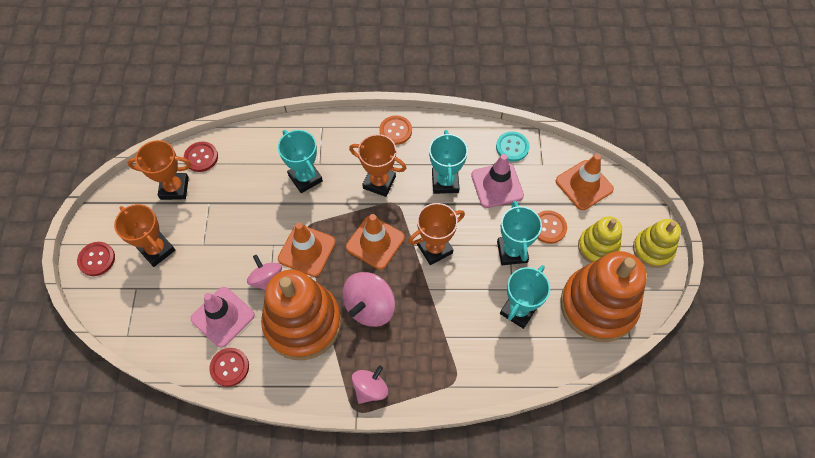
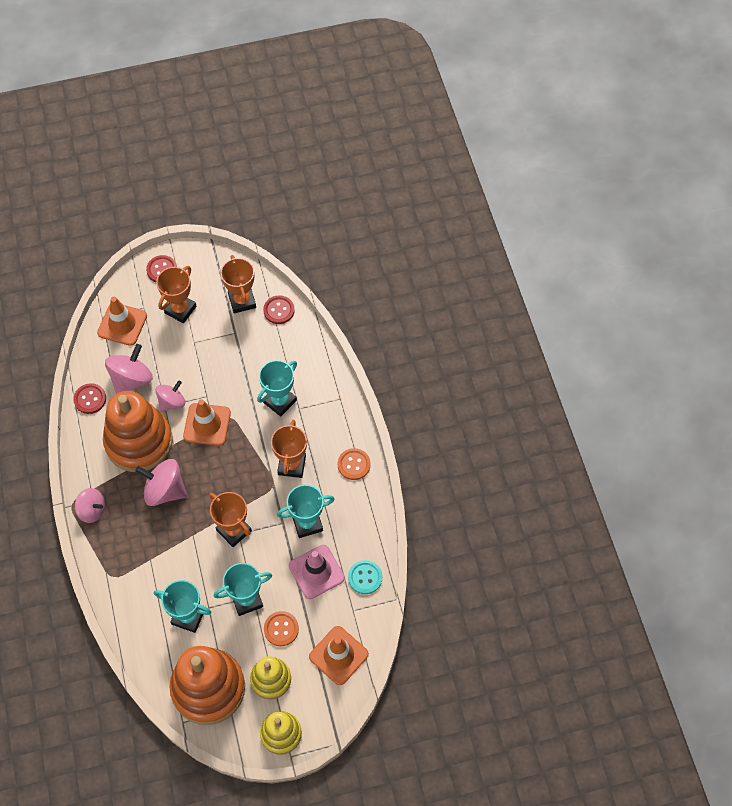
camera: 75 degrees right, 0 degrees up
pink traffic cone [191,287,255,348] -> pink spinning top [105,344,153,394]
orange traffic cone [346,214,405,270] -> orange traffic cone moved to [97,297,147,346]

